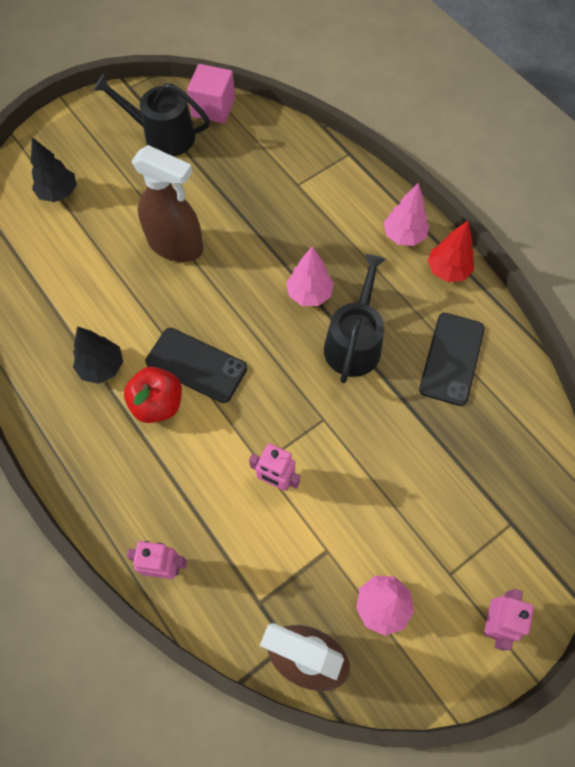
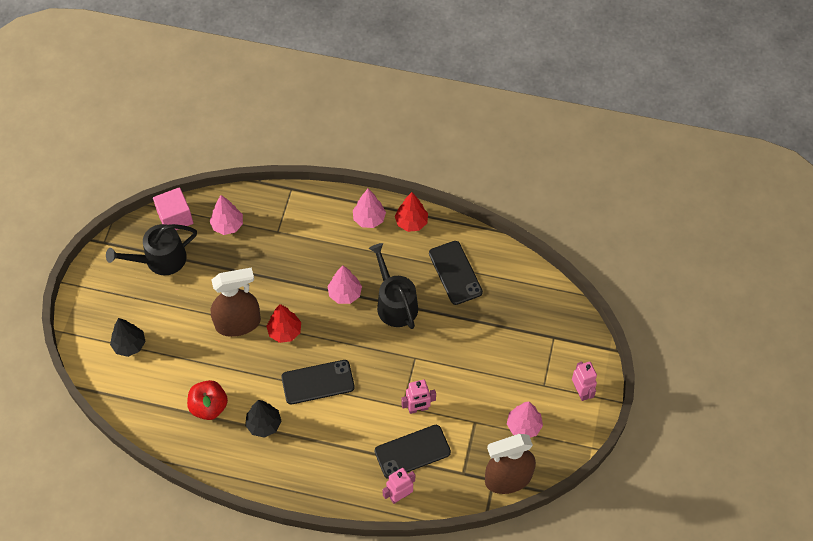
camera: 40 degrees left, 5 degrees down
red apple [124,367,182,423] -> red apple moved to [187,380,228,420]
none -> pink tree [210,195,243,235]
none -> red tree [266,304,301,343]
none -> black phone [375,425,451,479]

